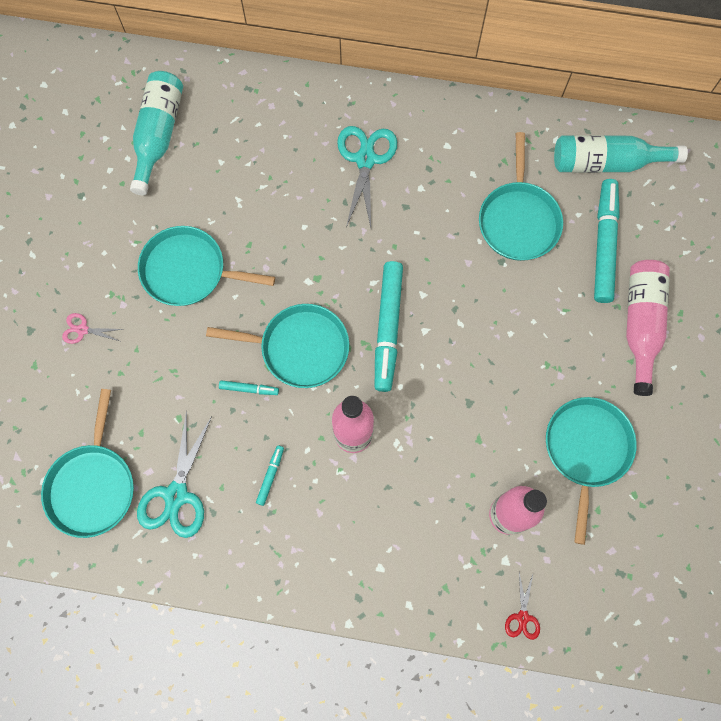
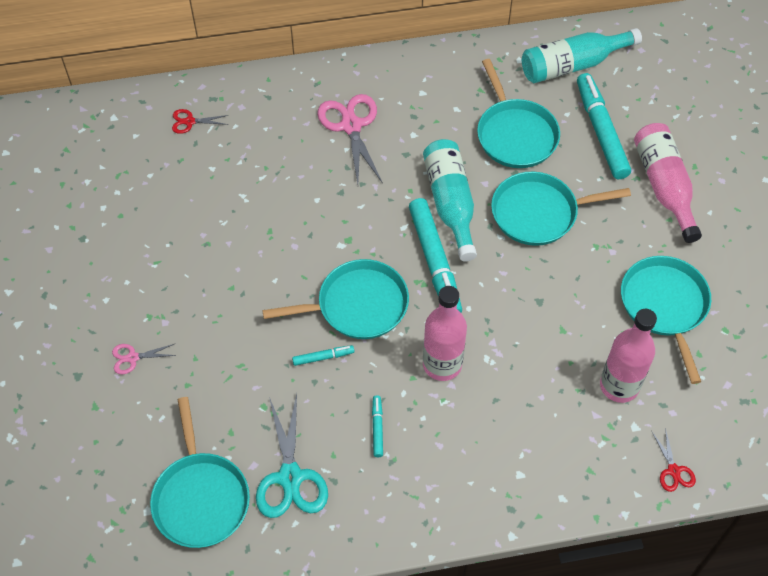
camera: 20 degrees left, 15 degrees down
turquoise bottle [130,71,183,195] -> turquoise bottle moved to [423,139,477,261]
turquoise pan [138,226,275,306] -> turquoise pan moved to [491,172,631,246]
turquoise scissors [337,126,397,227] -> pink scissors [317,94,383,185]
none -> red scissors [172,109,228,134]

